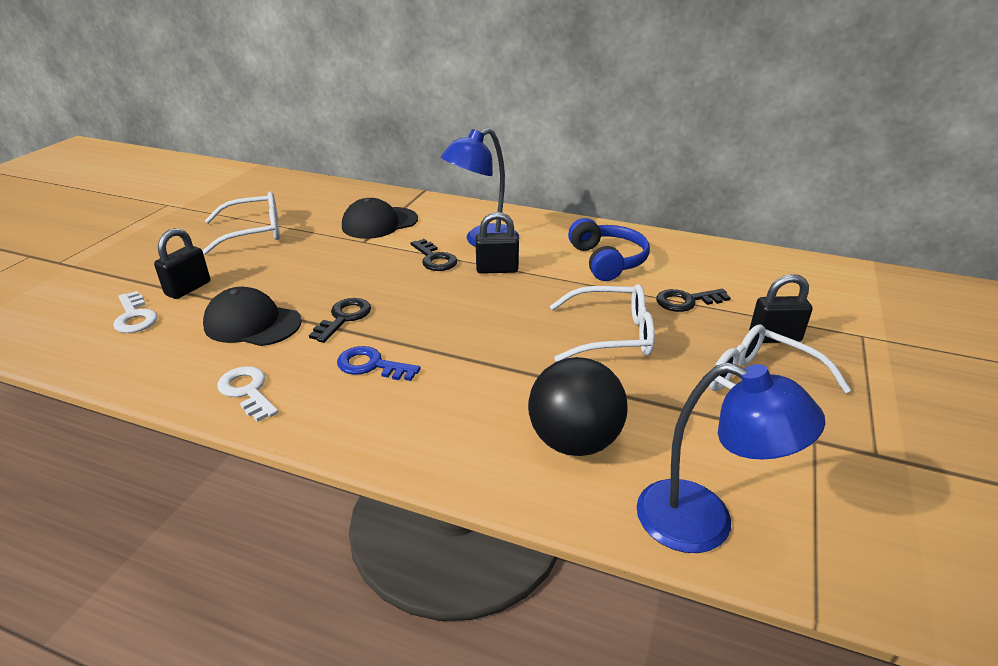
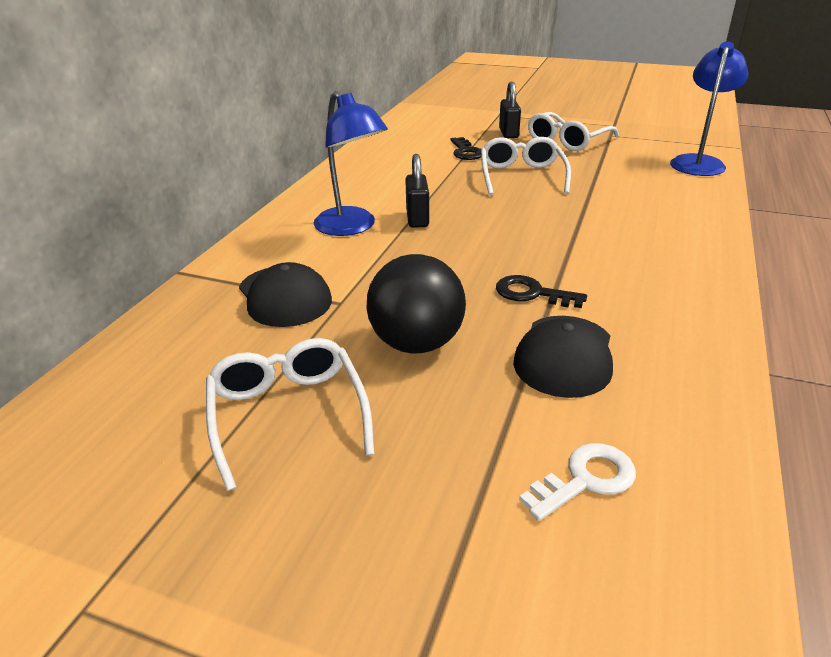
camera: 90 degrees left, 0 degrees up
black padlock [154,228,210,299] -> none
white key [217,366,278,422] -> none
blue key [337,346,421,381] -> none
black key [411,239,458,271] -> none
black ball [528,357,628,456] -> black ball moved to [367,254,466,353]
blue headphones [568,218,650,281] -> none

